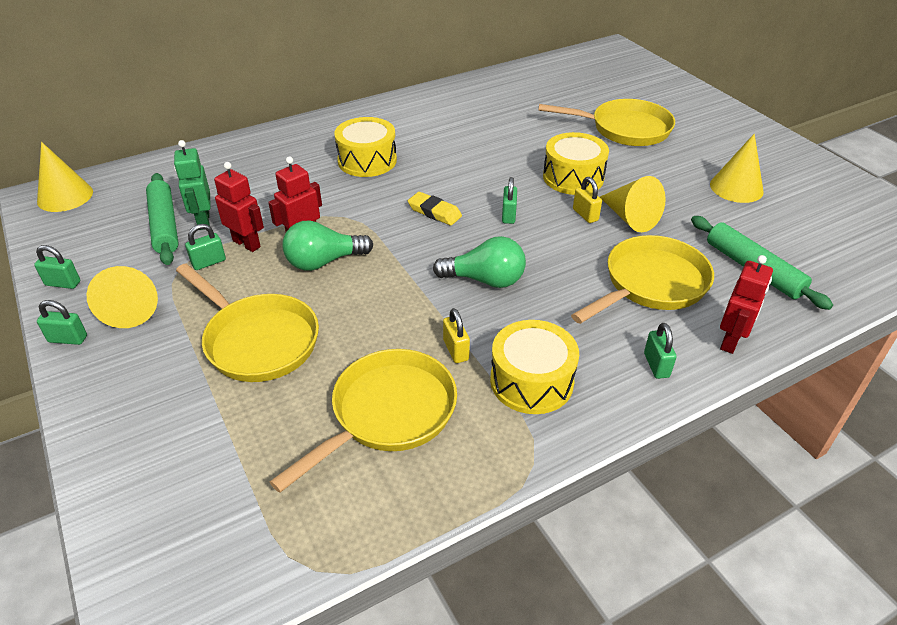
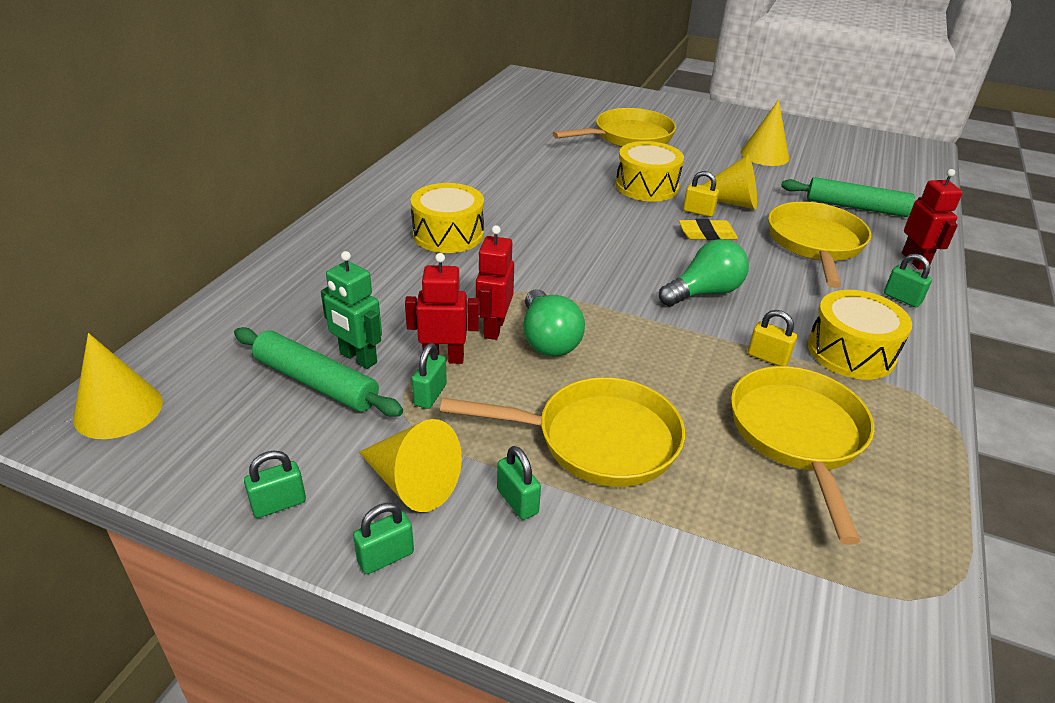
camera: 40 degrees left, 5 degrees down
green light bulb [282,221,373,271] -> green light bulb turned 45 degrees counterclockwise [524,289,585,356]
yellow eraser [408,192,462,226] -> yellow eraser moved to [679,219,738,240]
green padlock [502,177,517,224] -> green padlock moved to [497,446,541,520]

